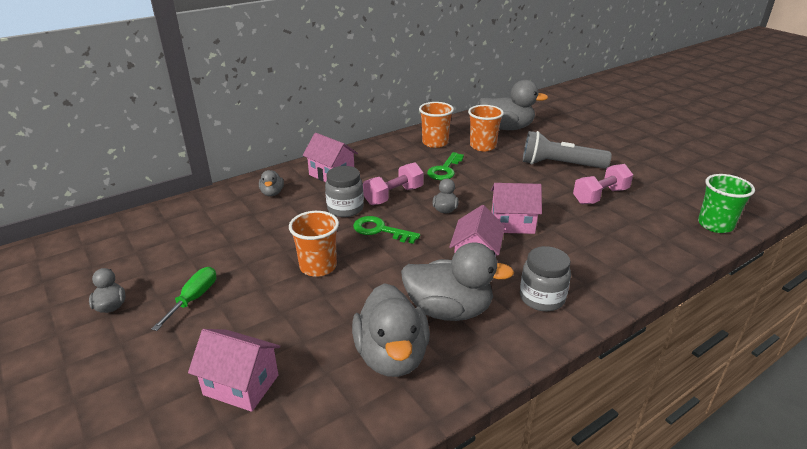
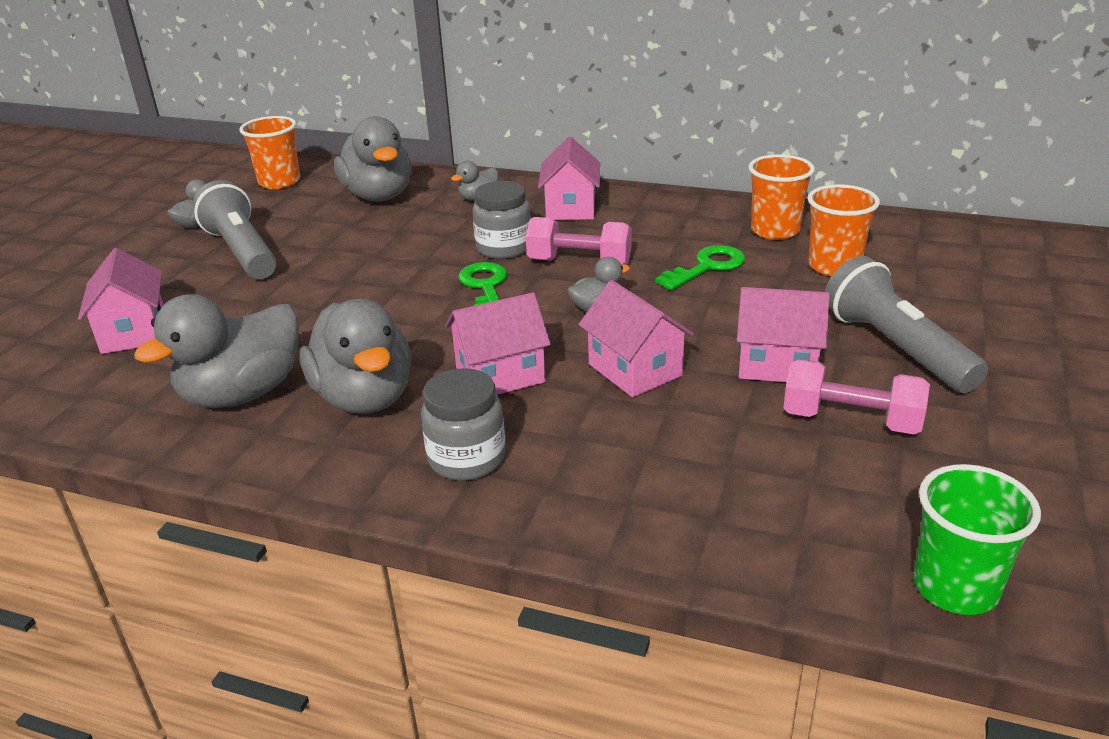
camera: 55 degrees right, 0 degrees up
green screwdriver [151,267,216,331] -> grey flashlight [193,180,276,279]
orange cup [289,211,339,277] -> orange cup moved to [239,116,300,189]
green key [427,152,464,180] -> green key turned 150 degrees clockwise [655,245,745,290]
grey duck [479,80,549,130] -> grey duck moved to [334,116,412,201]
none -> pink house [737,287,830,382]

